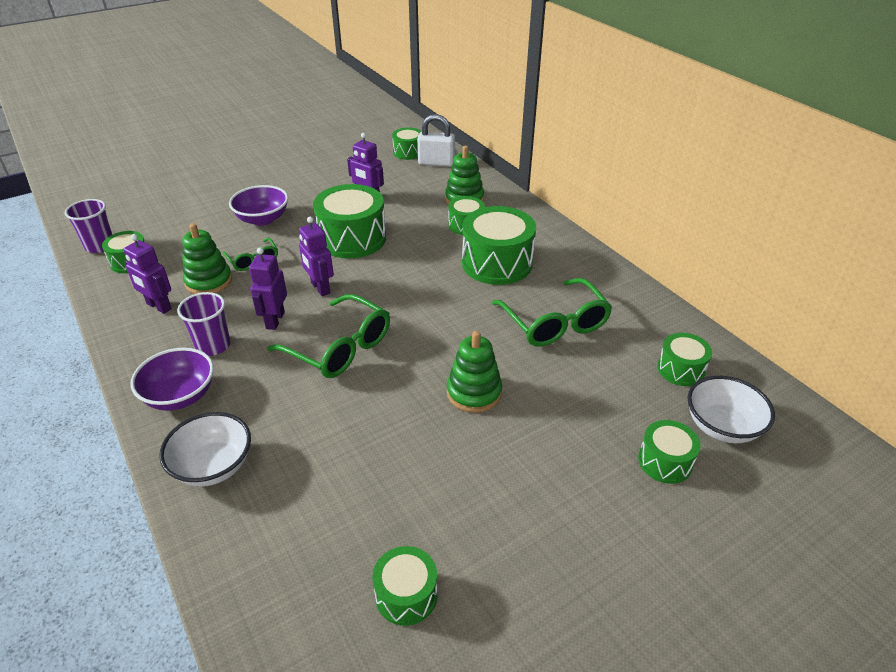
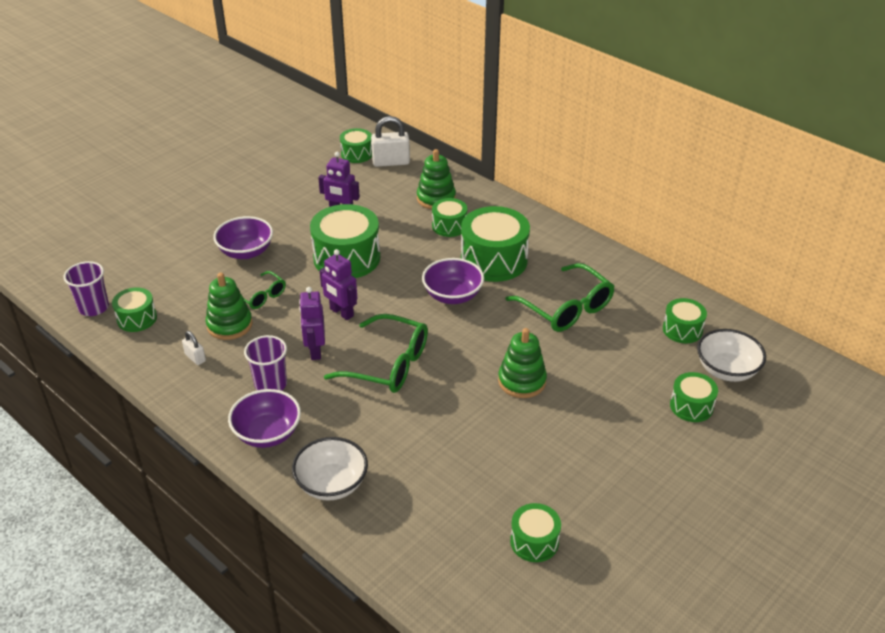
camera: 15 degrees left, 0 degrees up
purple robot [123,234,172,314] -> white padlock [182,331,206,365]
none -> purple bowl [422,258,484,304]

